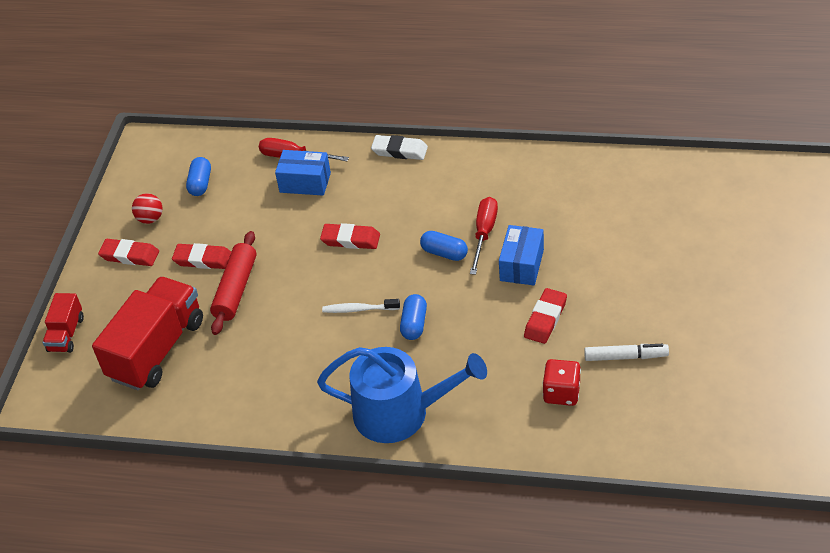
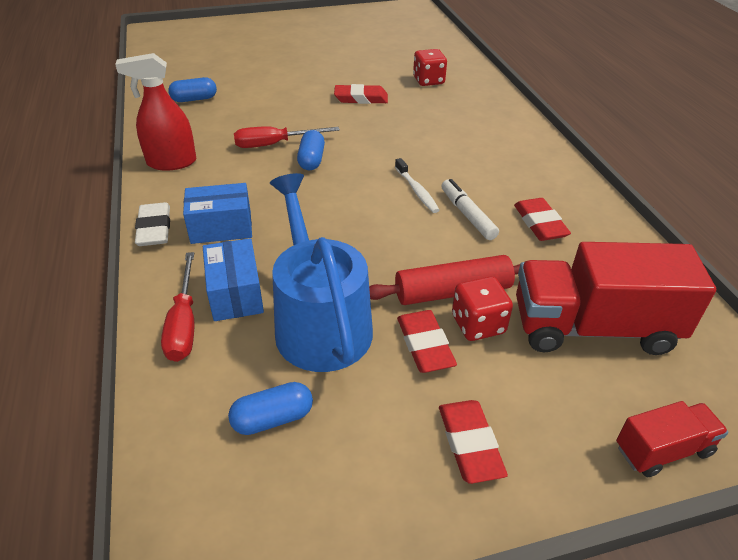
camera: 120 degrees left, 5 degrees down
red ball [132,193,162,224] -> none
blue watering can [317,347,487,443] -> blue watering can moved to [270,173,373,372]
red eraser [320,223,380,249] -> red eraser moved to [514,198,571,241]
blue capsule [400,294,427,340] -> blue capsule moved to [168,77,217,102]
blue box [499,225,544,285] -> blue box moved to [183,183,252,244]
white marker [584,344,669,361] -> white marker moved to [441,179,499,240]
none -> red spray bottle [115,53,196,171]
none -> red dice [452,277,513,341]

